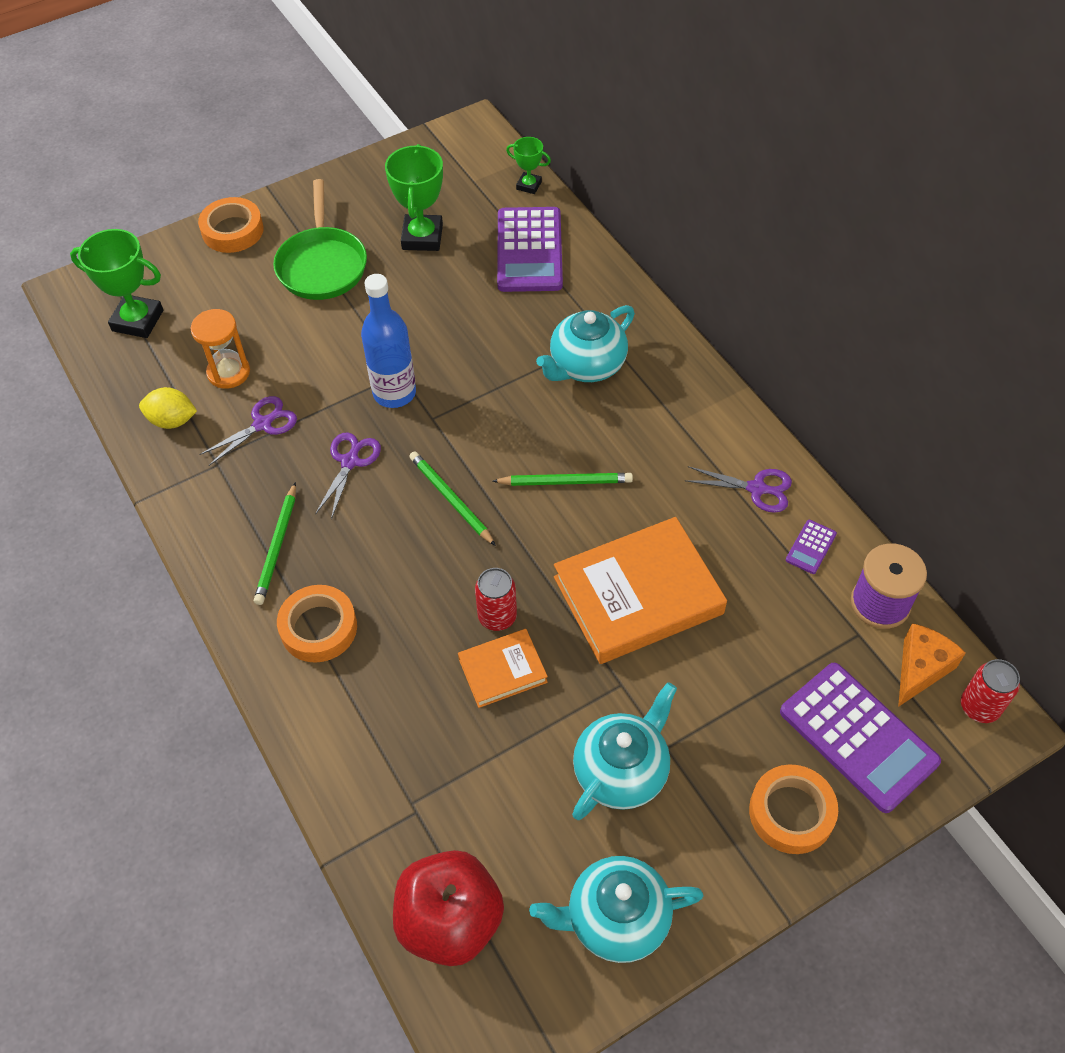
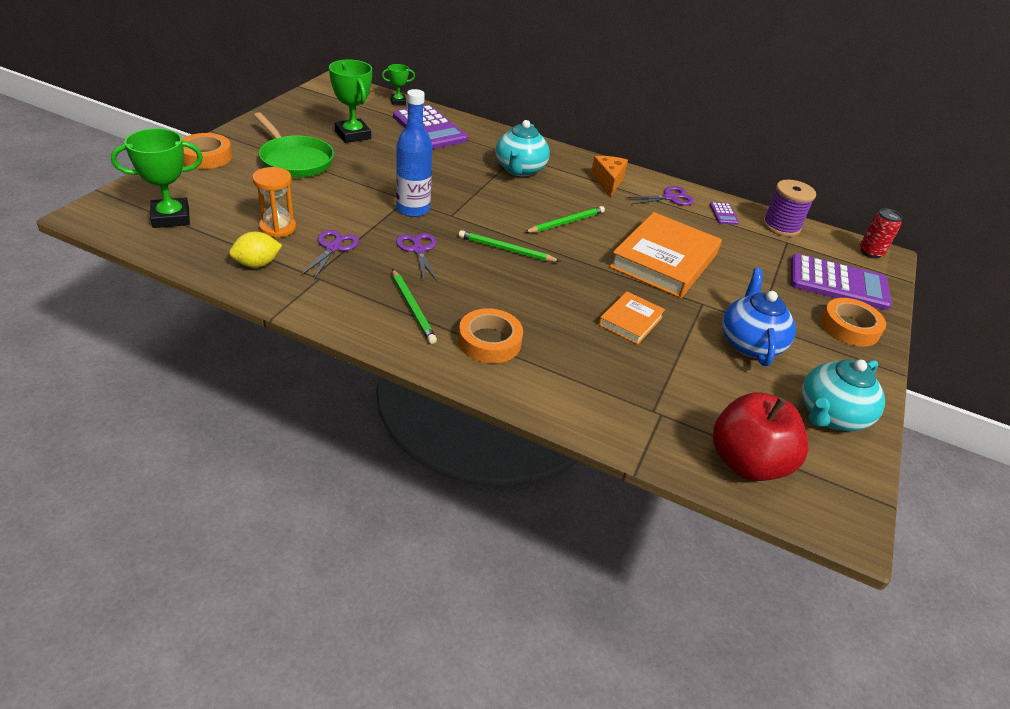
camera: 40 degrees left, 15 degrees down
red can [475,568,517,631] -> none
turquoise teapot [572,682,677,820] -> blue teapot [722,268,796,366]
orange cheese [898,623,966,707] -> orange cheese moved to [591,156,628,197]

